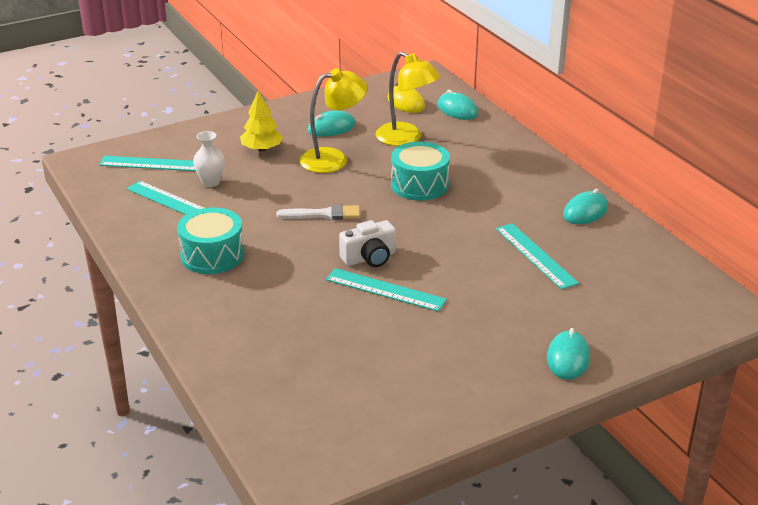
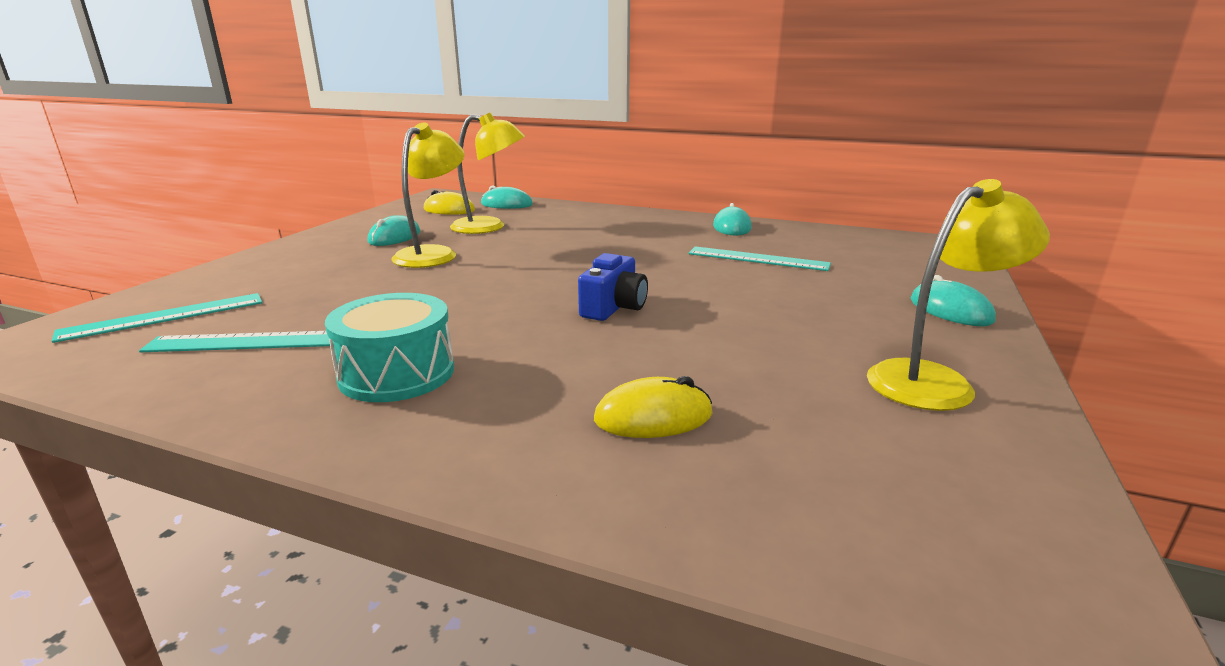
camera: 40 degrees left, 10 degrees down
white vase [193,131,225,187] -> none
yellow tree [240,91,283,152] -> none
white brush [276,204,360,220] -> none
turquoise ruler [326,268,447,312] -> none
white camera [339,220,396,267] -> blue camera [578,253,648,321]
turquoise drum [391,142,450,201] -> none
none -> yellow mouse [594,376,713,438]
none -> yellow lamp [867,179,1050,411]

